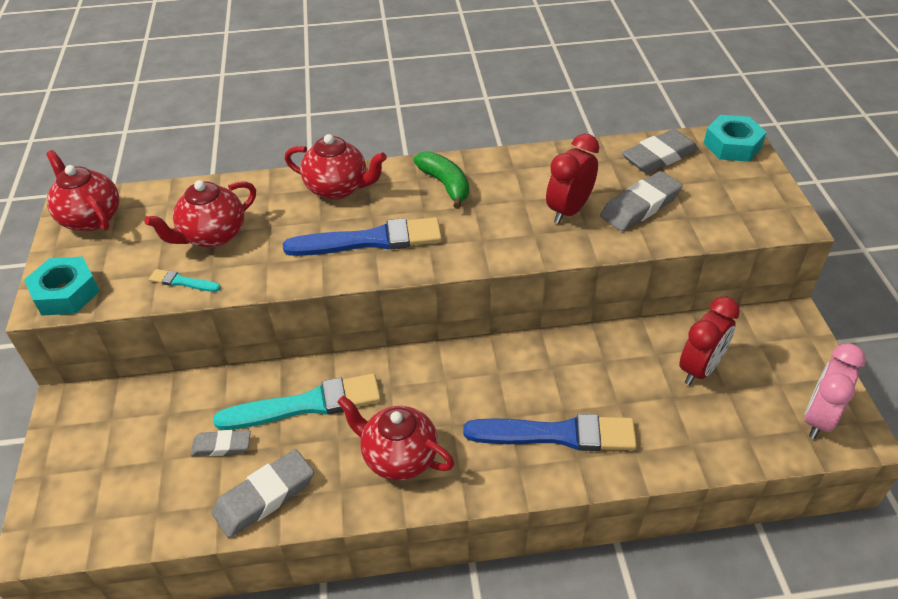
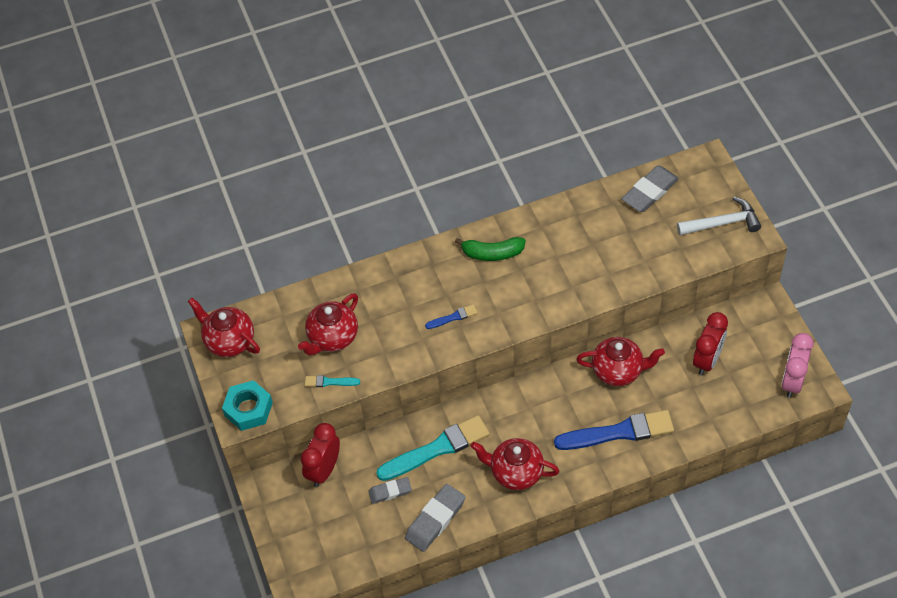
camera: 10 degrees left, 10 degrees up
blue brush [283,217,442,256] -> blue brush [425,304,478,329], size x0.46
red teapot [285,134,387,200] -> red teapot moved to [576,337,665,386]
green banana [413,151,469,209] -> green banana turned 135 degrees clockwise [455,237,526,261]
red clock [546,134,599,224] -> red clock moved to [301,423,340,487]
grey eraser [600,171,683,231] -> none
turquoise nut [704,115,767,162] -> none
none -> white hammer [677,197,761,235]

